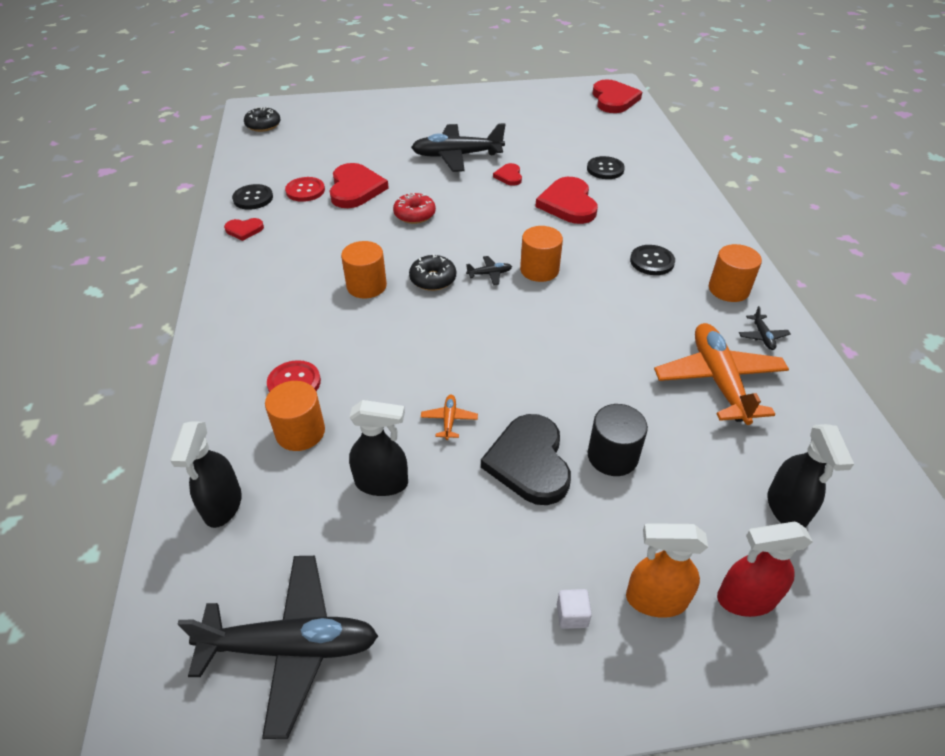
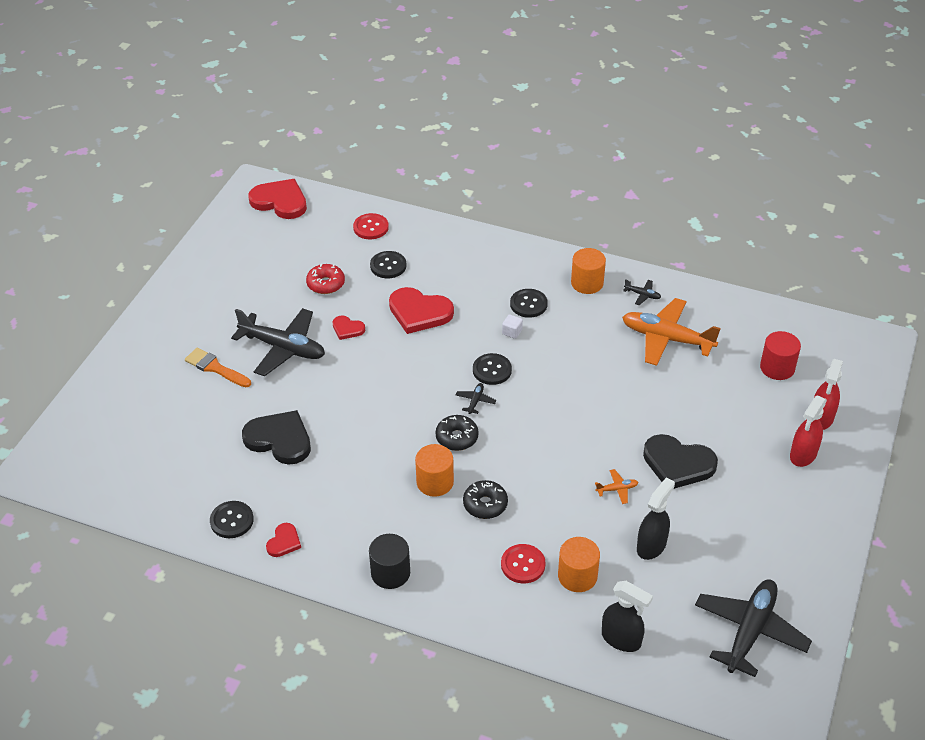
camera: 60 degrees left, 0 degrees up
black donut [244,107,281,132] -> black donut moved to [463,480,508,519]
red button [285,177,325,202] -> red button moved to [353,213,389,239]
red heart [330,163,389,208] -> black heart [242,410,311,465]
red donut [393,193,436,224] -> red donut moved to [306,264,345,294]
black plane [411,123,505,172] -> black plane turned 90 degrees counterclockwise [231,308,325,376]
orange plane [421,395,478,440] -> orange plane turned 135 degrees clockwise [595,469,639,504]
orange cylinder [520,226,563,282] -> black button [473,353,512,385]
white cube [557,589,592,629] -> white cube moved to [502,314,523,339]
black cylinder [588,404,648,476] -> black cylinder moved to [369,534,410,589]
orange spray bottle [626,523,708,618] -> red spray bottle [790,395,827,467]
black spray bottle [767,424,854,528] -> red cylinder [760,331,801,380]
none -> orange brush [185,348,251,387]

